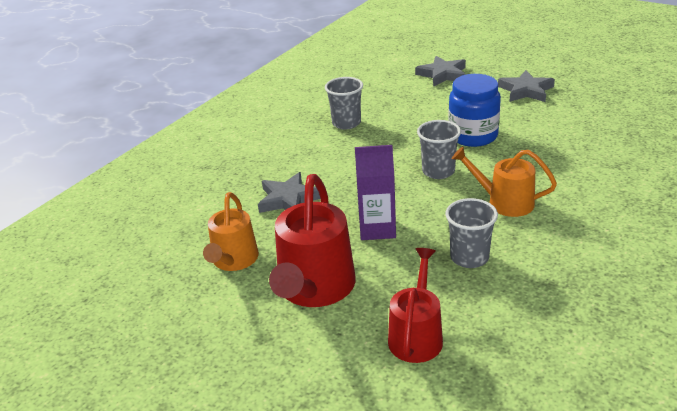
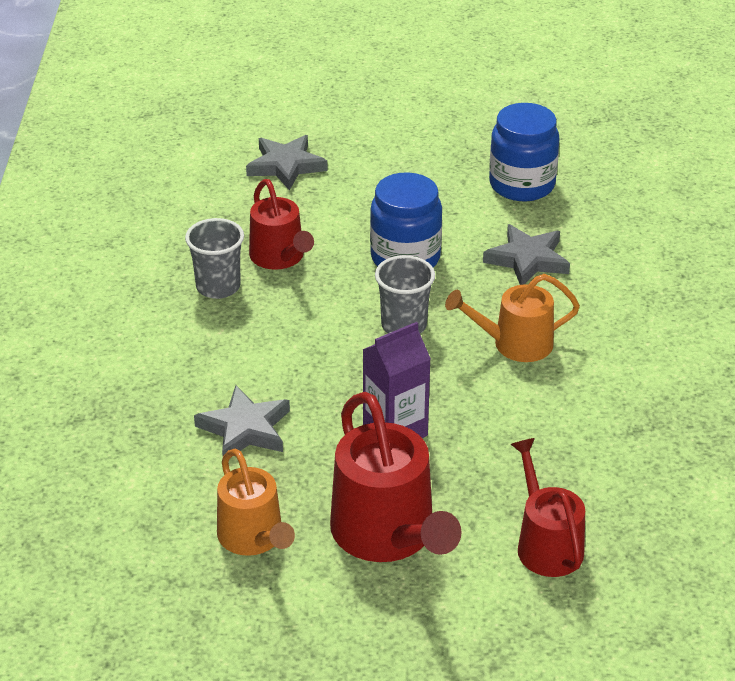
camera: 35 degrees left, 5 degrees up
grey cup [445,198,498,268] -> none
grey star [498,70,555,102] -> grey star moved to [483,224,570,285]
none -> red watering can [249,179,314,270]
none -> blue jar [489,103,559,201]

